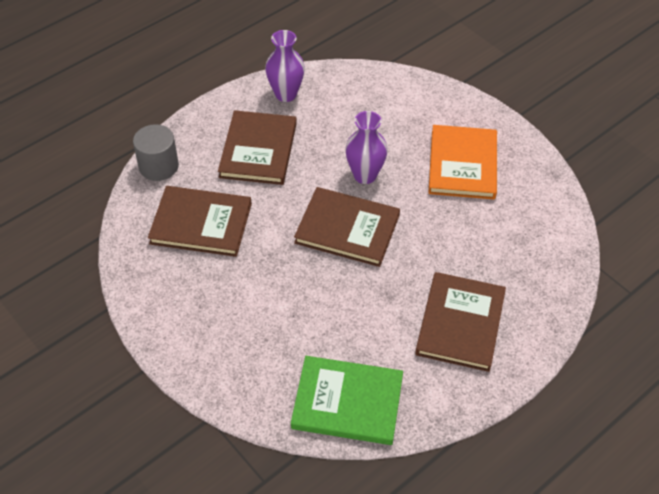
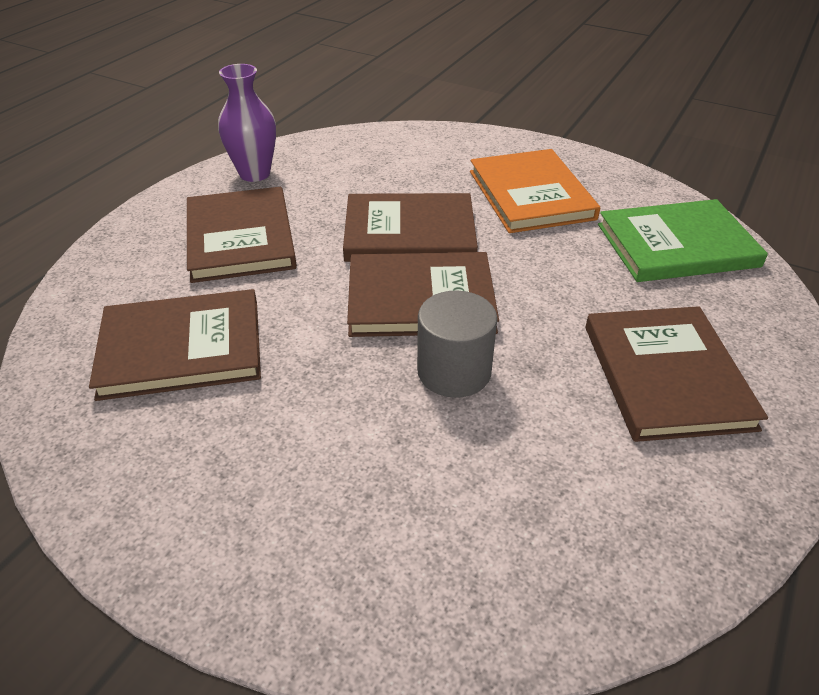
camera: 20 degrees left, 10 degrees down
grey cylinder [133,124,179,181] -> grey cylinder moved to [417,290,498,398]
green book [291,356,403,445] -> green book moved to [598,199,768,282]
purple vase [345,111,388,184] -> brown book [343,193,478,262]

